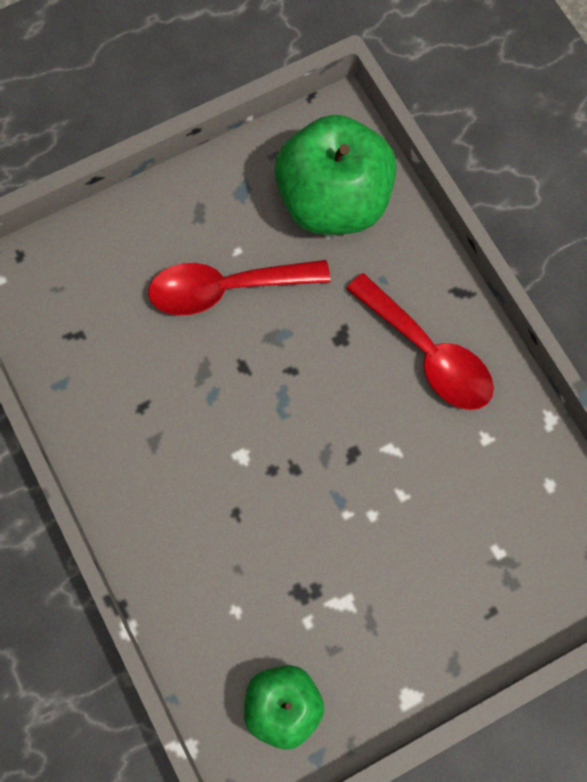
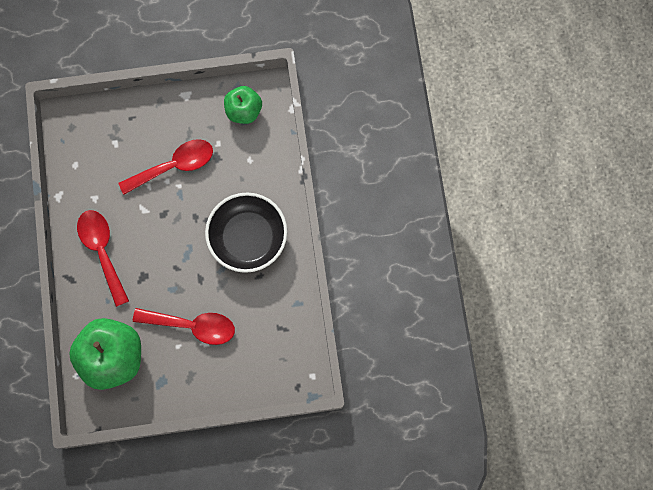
camera: 160 degrees left, 5 degrees up
none -> red spoon [119,139,213,195]
none -> black bowl [205,192,287,273]

